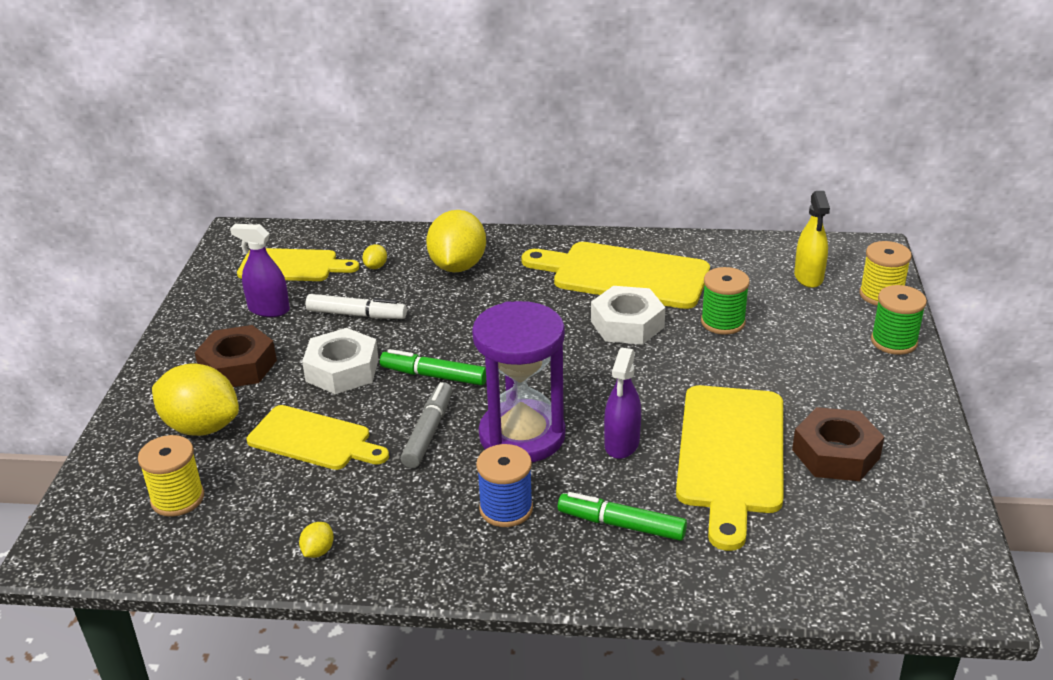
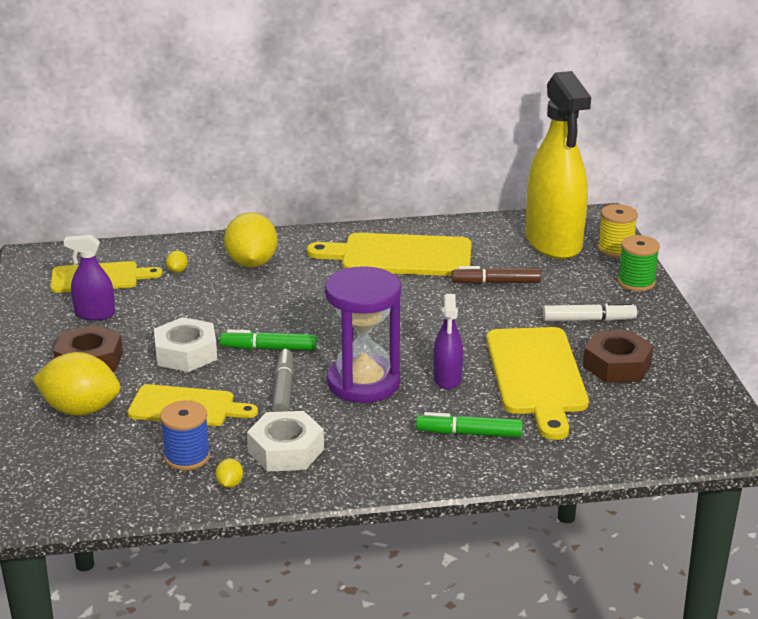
camera: 15 degrees left, 5 degrees down
yellow spool [138,435,204,517] -> none
white marker [305,294,407,319] -> white marker moved to [543,302,637,321]
blue spool [476,444,533,527] -> blue spool moved to [160,400,210,471]
white nut [591,286,666,345] -> white nut moved to [247,411,324,472]
green spool [701,267,750,335] -> brown marker [451,266,541,284]
yellow spray bottle [794,191,830,288] -> yellow spray bottle [526,71,591,259], size x2.19

